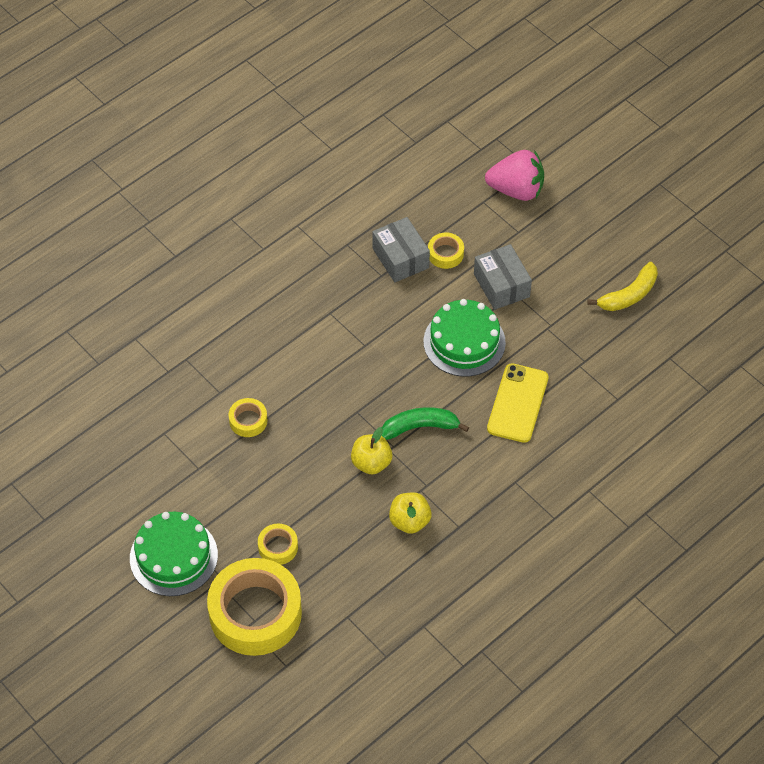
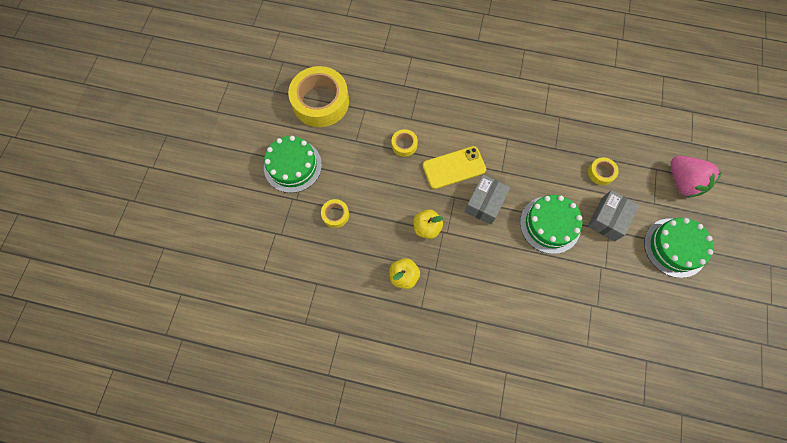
camera: 55 degrees right, 15 degrees up
yellow tape [207,558,302,656] -> yellow tape moved to [288,66,349,127]
grey box [372,217,430,282] -> grey box moved to [464,174,510,225]
green banana [382,407,469,440] -> none
yellow phone [487,363,549,443] -> yellow phone moved to [423,146,486,189]
yellow banana [587,262,658,311] -> none
none -> green cake [644,218,714,278]

